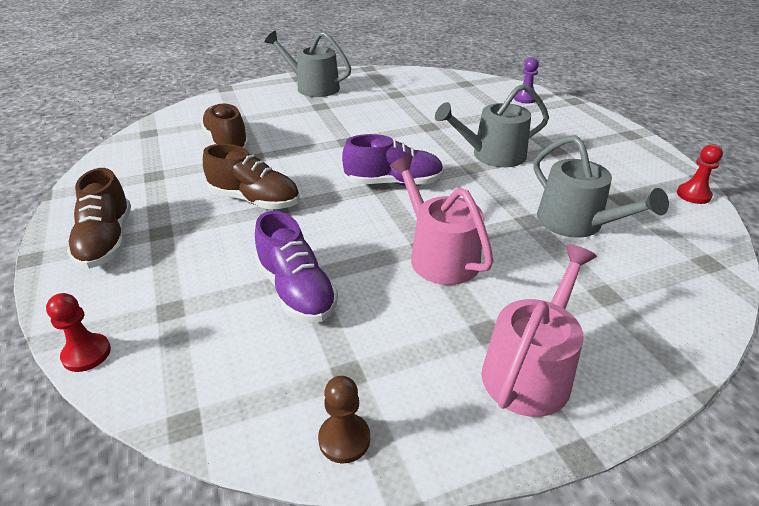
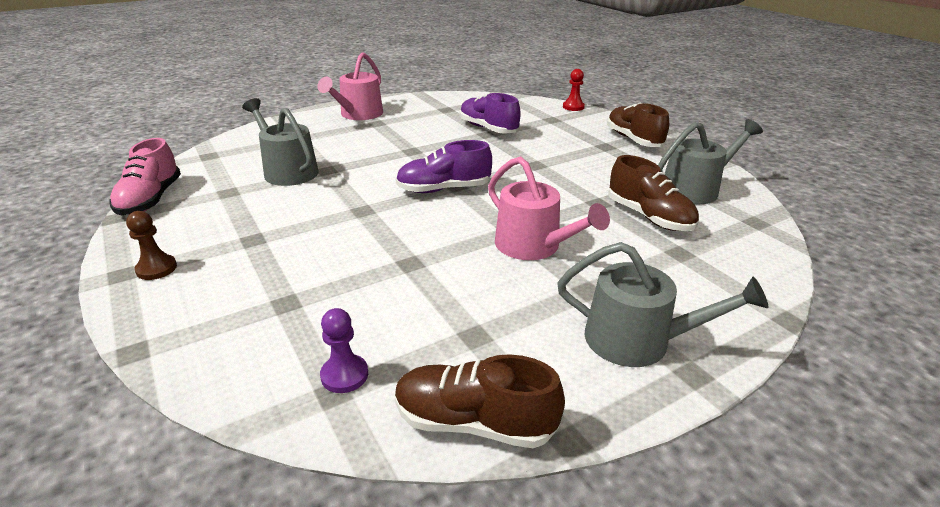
camera: 170 degrees right, 5 degrees down
brown shoe [203,144,300,209] -> brown shoe moved to [395,354,565,448]
brown pawn [318,376,370,463] -> brown pawn moved to [126,211,177,280]
pink watering can [390,156,494,285] -> pink watering can moved to [488,156,610,260]
grey watering can [435,84,549,167] -> grey watering can moved to [658,119,763,204]
purple pawn [514,57,539,103] -> purple pawn moved to [320,308,368,393]
red pawn [677,144,723,204] -> pink shoe [109,138,181,216]

